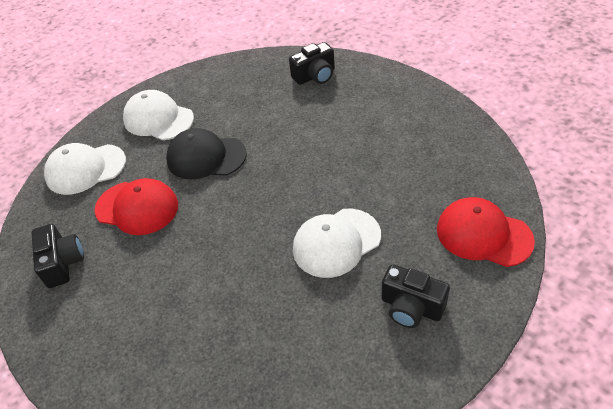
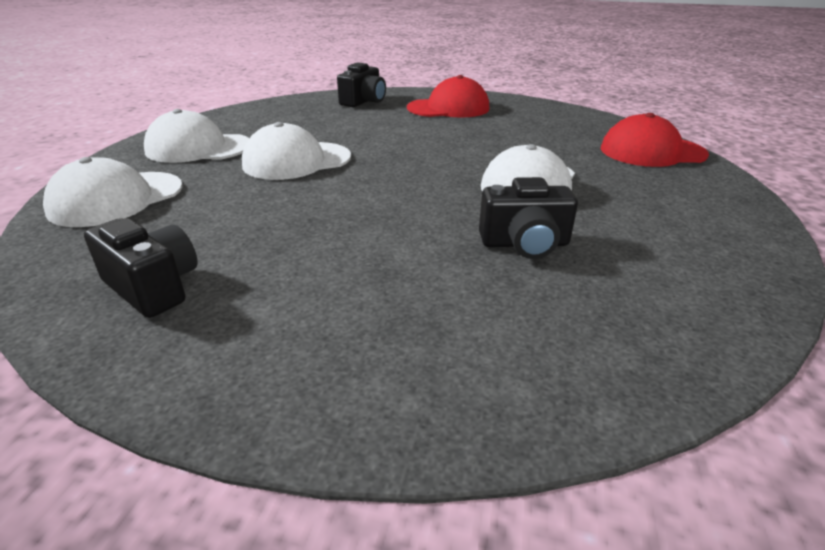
camera: 35 degrees left, 15 degrees down
red cap [94,178,178,235] -> red cap moved to [407,75,490,117]
black cap [166,128,246,180] -> white cap [242,122,351,180]
black camera [382,264,450,328] -> black camera moved to [479,177,578,259]

